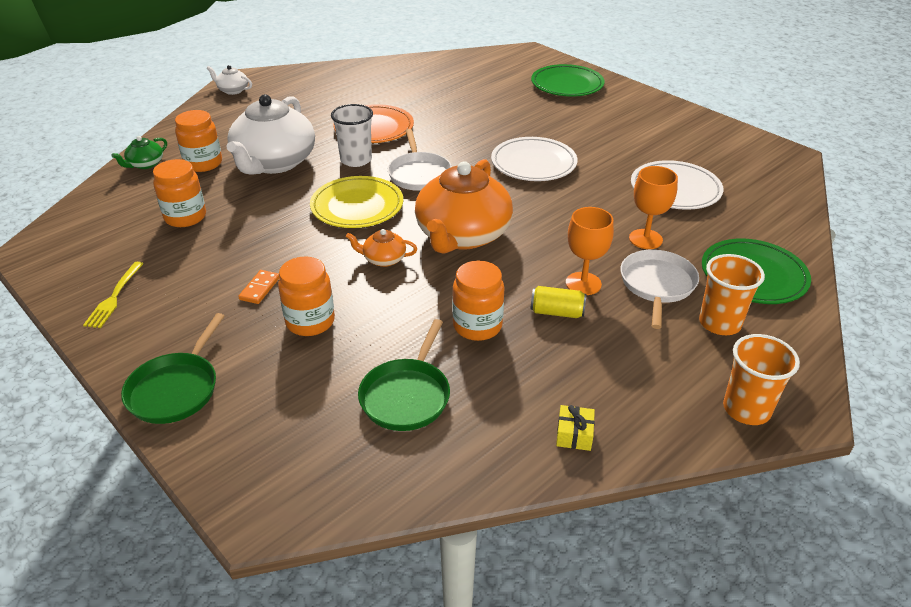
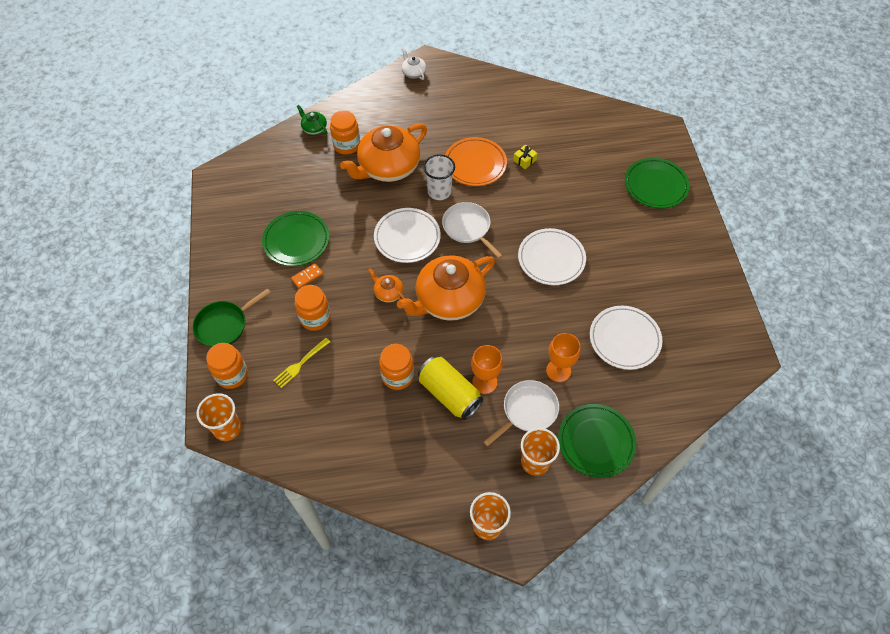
camera: 35 degrees right, 20 degrees up
yellow fork [83,262,144,328] -> yellow fork moved to [273,338,330,388]
green teapot [111,136,167,169] -> green teapot turned 60 degrees clockwise [297,105,327,135]
orange jar [153,159,206,227] -> orange jar moved to [206,343,248,389]
white teapot [227,94,315,174] -> orange teapot [340,123,427,182]
yellow plate [310,176,403,228] -> white plate [374,208,441,263]
green pan [358,319,450,431] -> none
white pan [388,129,452,191] -> white pan turned 120 degrees clockwise [442,202,503,259]
yellow can [531,286,587,318] -> yellow can [418,356,483,420], size x1.80
yellow gift [556,405,595,451] -> yellow gift moved to [513,144,538,169]
none -> orange cup [197,393,241,441]
none -> green plate [262,211,329,266]

